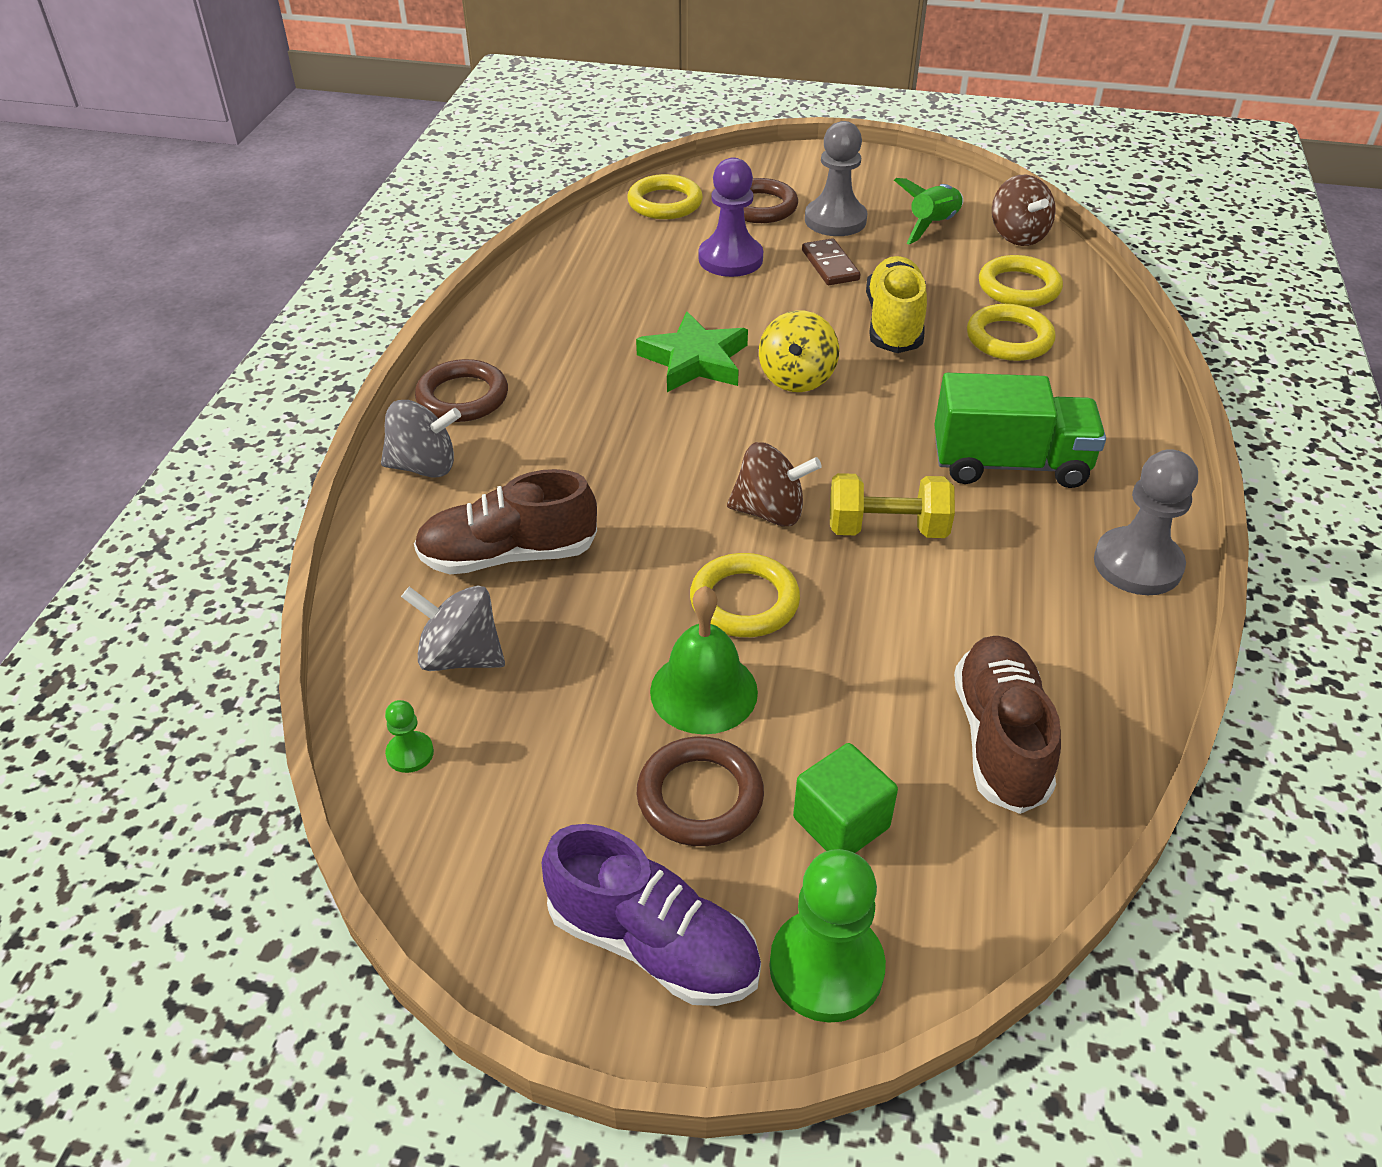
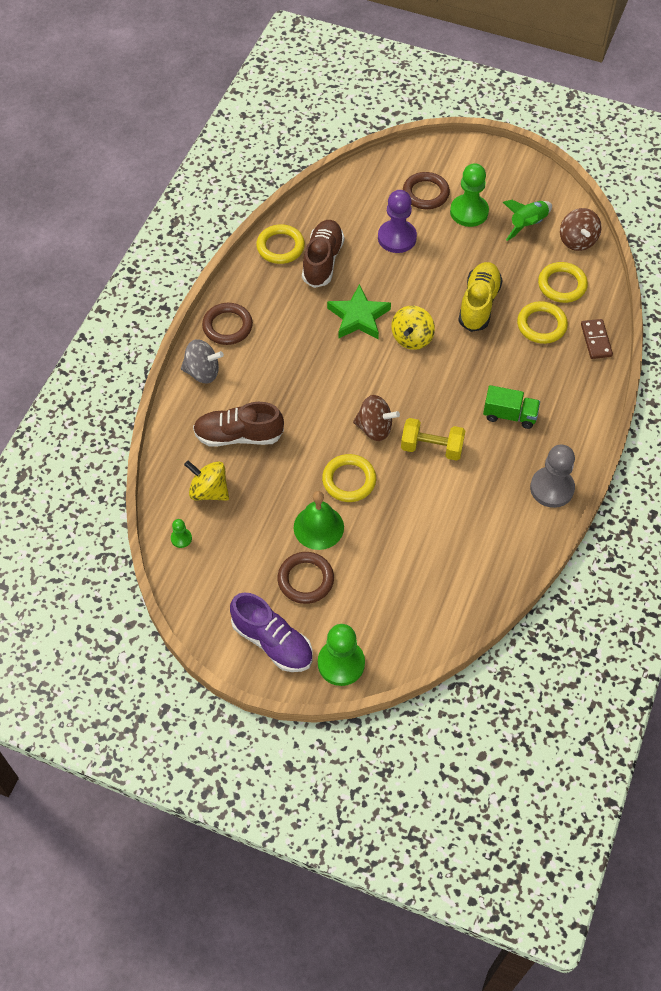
camera: 10 degrees right, 15 degrees up
grey spinning top [401,586,505,671] -> yellow spinning top [184,461,229,501]
yellow ring [627,174,703,219] -> yellow ring moved to [256,224,305,264]
green cube [793,743,898,853] -> none
brown domino [802,238,860,285] -> brown domino moved to [581,319,613,359]
grey pawn [805,121,867,236] -> green pawn [450,163,489,227]
green truck [934,373,1106,488] -> green truck [483,385,540,429], size x0.64
brown shoe [954,636,1061,814] -> brown shoe moved to [302,220,344,288]

